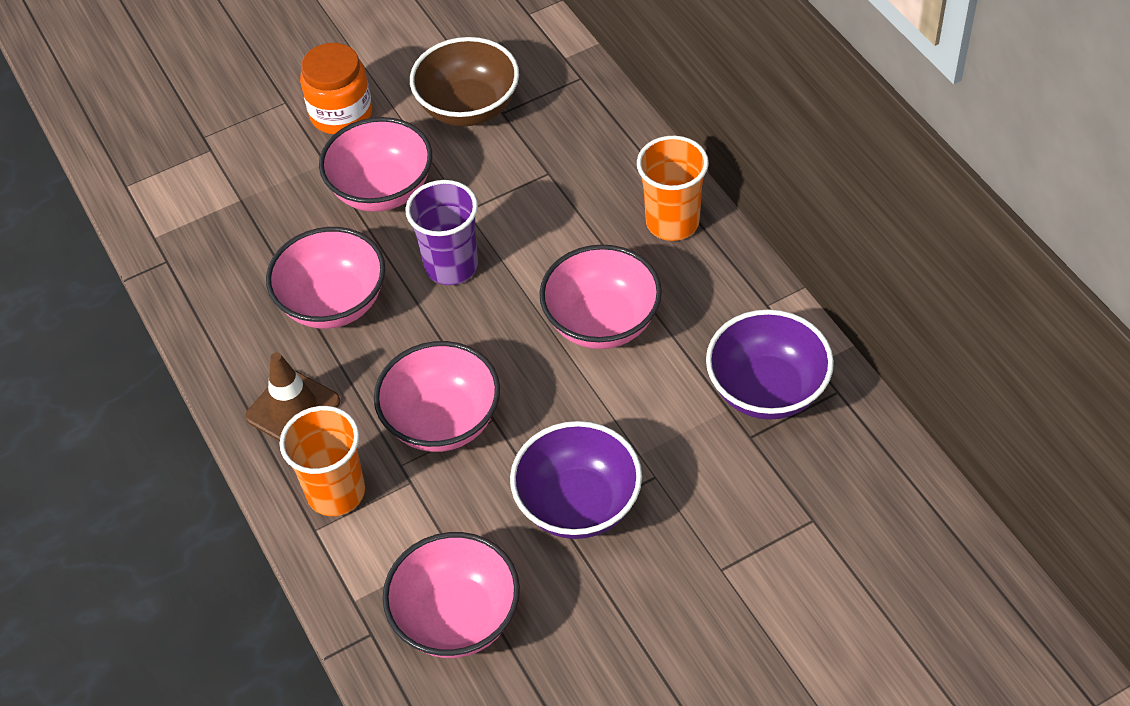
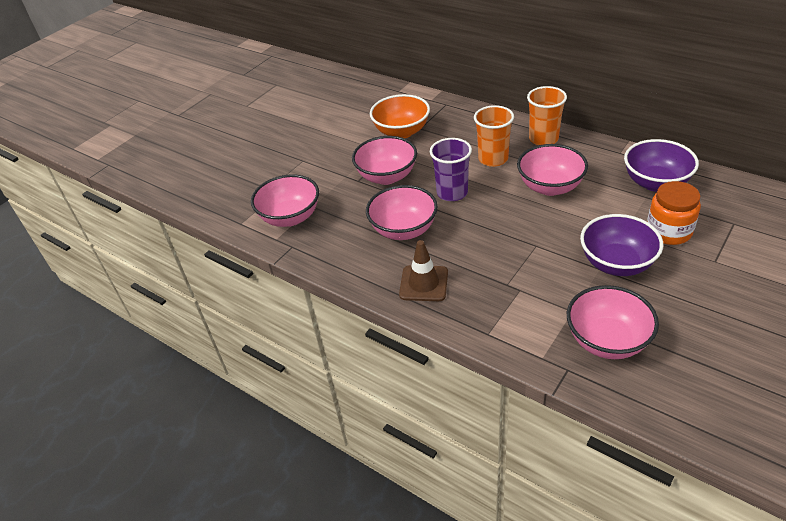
camera: 25 degrees left, 10 degrees down
orange cup [279,406,365,516] -> orange cup moved to [474,105,514,167]
orange jar [300,43,372,134] -> orange jar moved to [647,181,701,245]
pink bowl [374,341,500,452] -> pink bowl moved to [251,174,319,227]
brown bowl [410,37,519,126] -> orange bowl [370,94,430,138]

